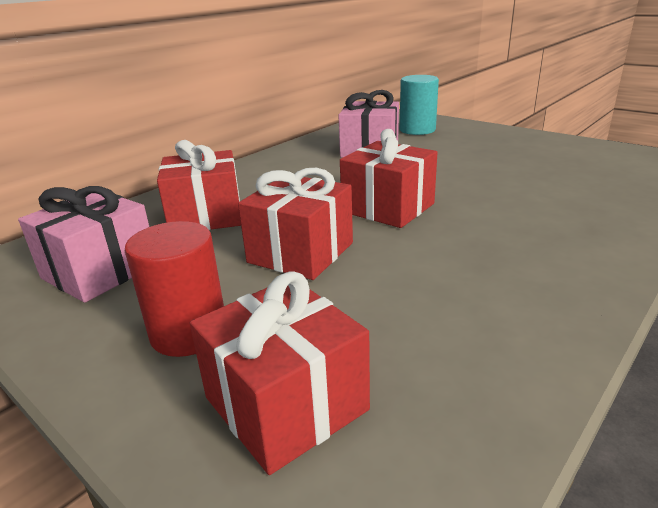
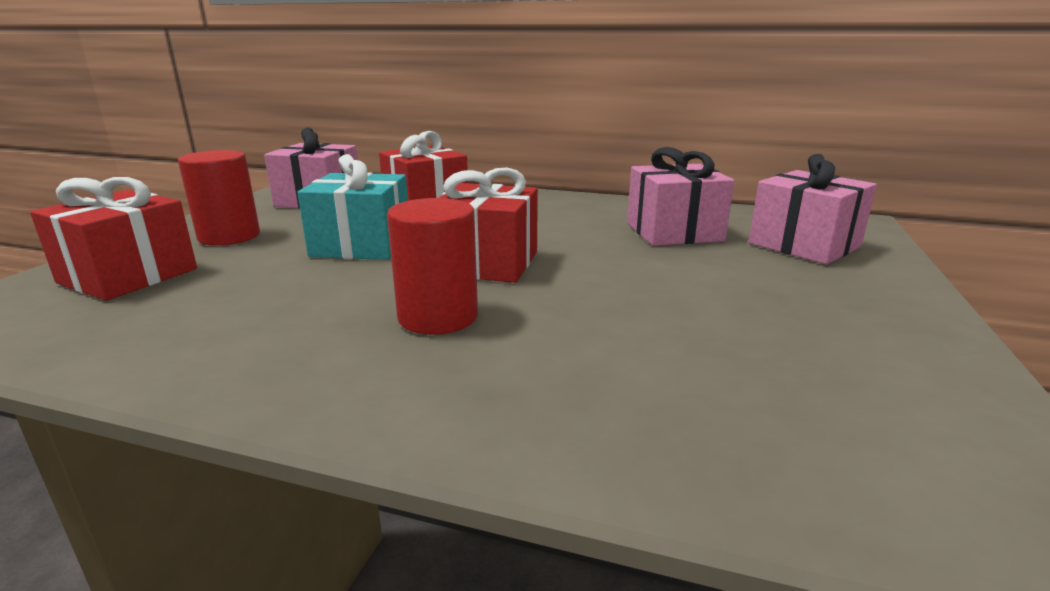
camera: 65 degrees right, 5 degrees down
red gift [238,168,353,280] -> turquoise gift [297,154,408,260]
turquoise cylinder [400,75,439,135] -> pink gift [749,154,877,264]
none -> red cylinder [387,198,478,335]

